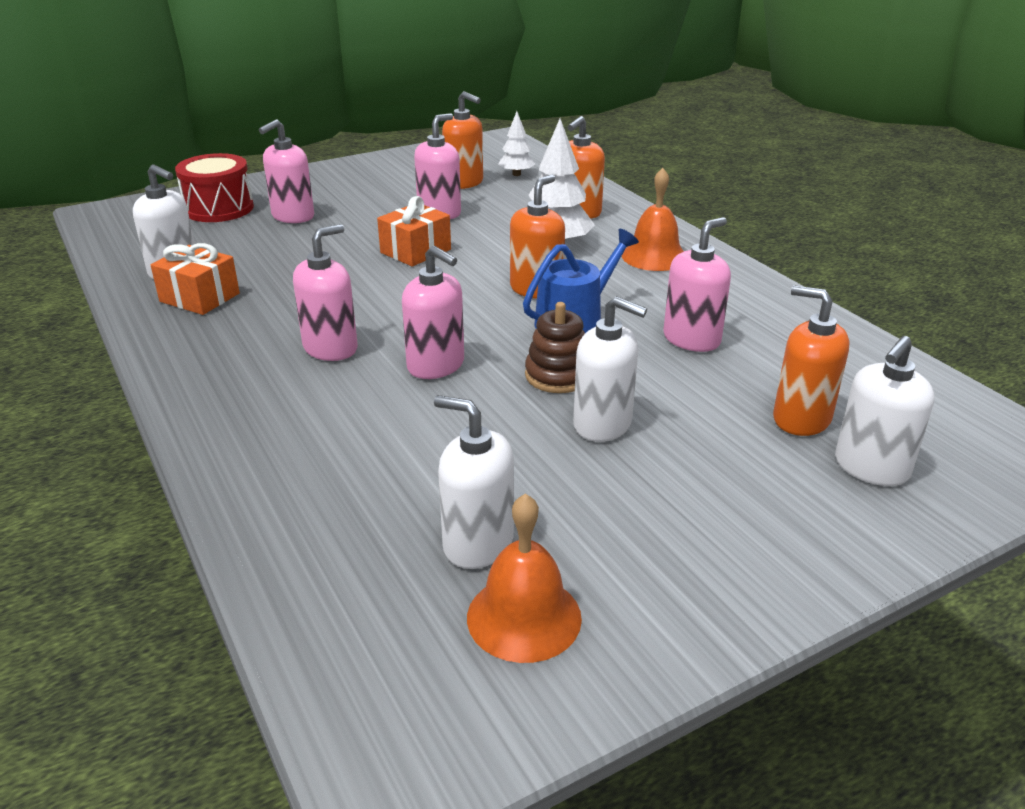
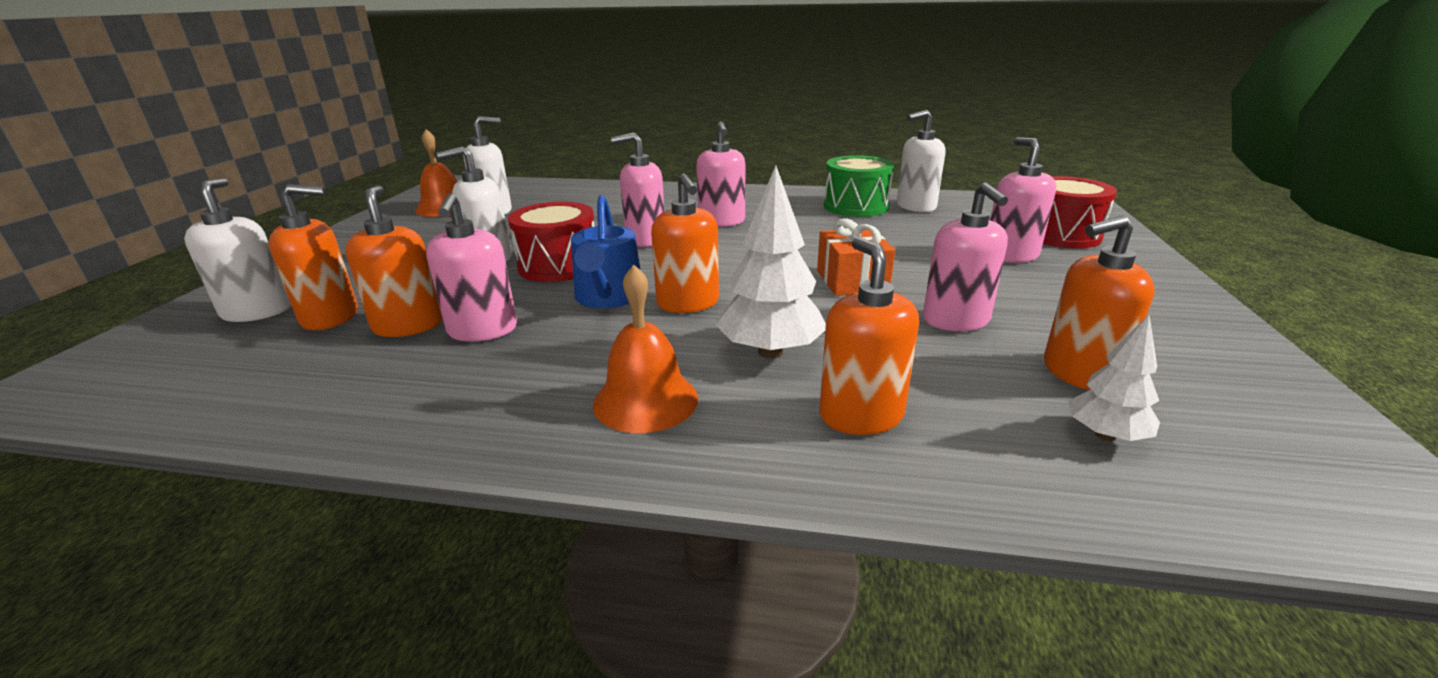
camera: 130 degrees right, 5 degrees down
orange gift [151,243,240,315] -> green drum [824,155,894,217]
brown stacking toy [525,302,585,393] -> red drum [508,202,595,282]
none -> orange soap dispenser [345,185,442,337]

